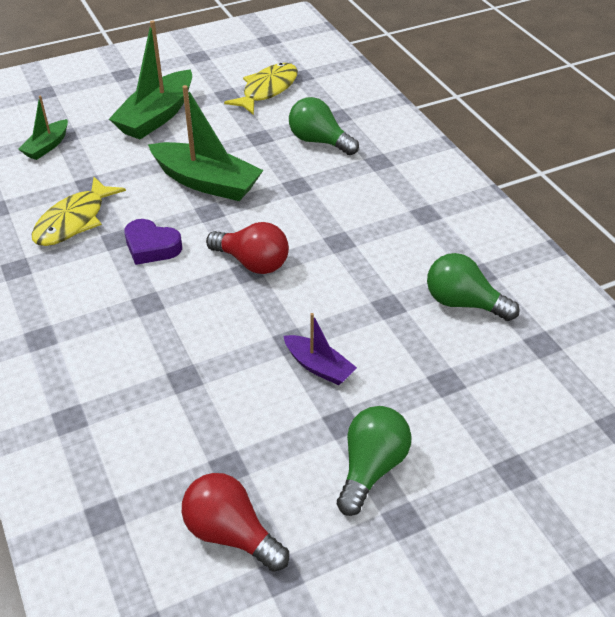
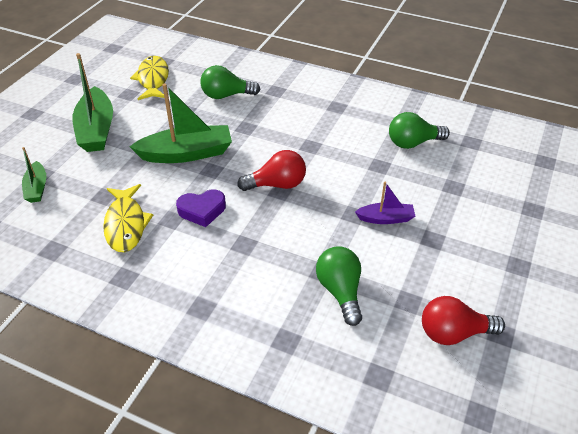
camera: 40 degrees left, 0 degrees up
green light bulb [337,406,412,516] -> green light bulb moved to [316,246,362,326]

